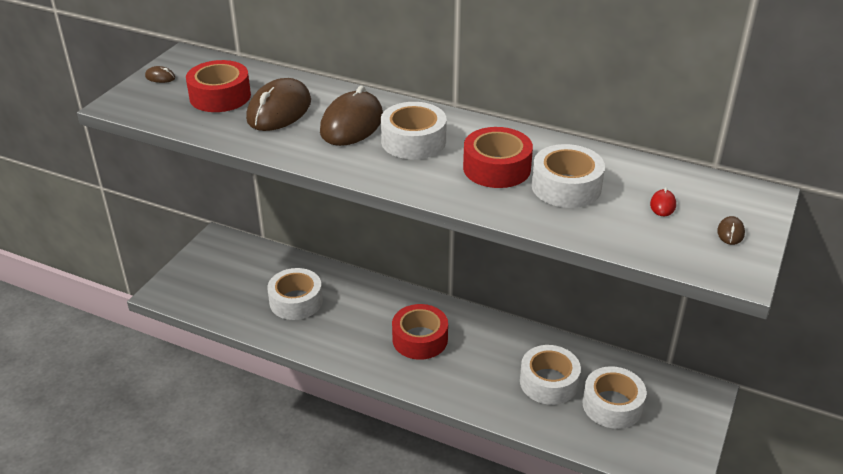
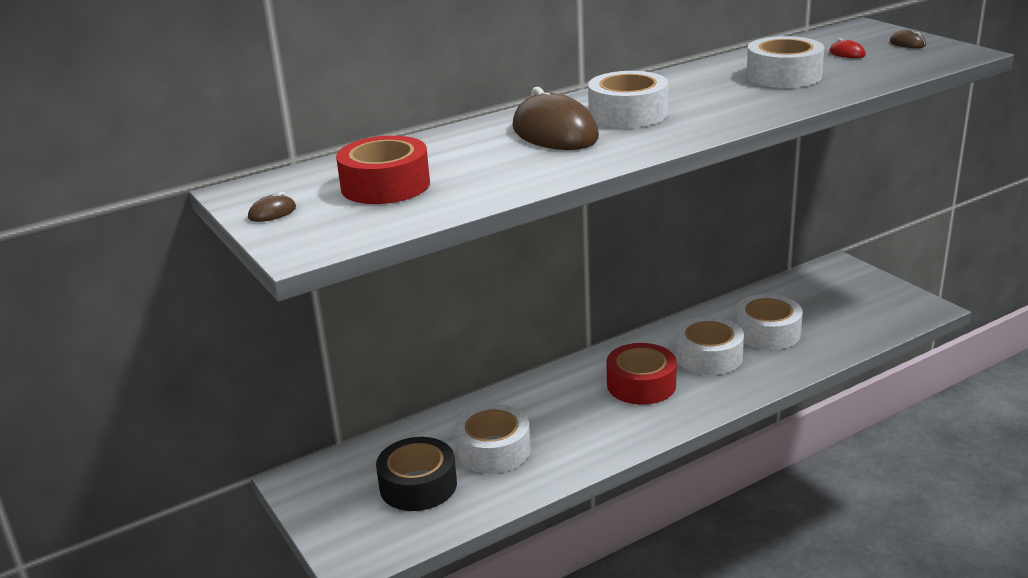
camera: 55 degrees left, 10 degrees down
brown mouse [246,78,311,131] -> none
red tape [463,127,533,188] -> none
white tape [582,366,647,429] -> white tape moved to [675,317,744,375]
none -> black tape [376,437,457,511]

